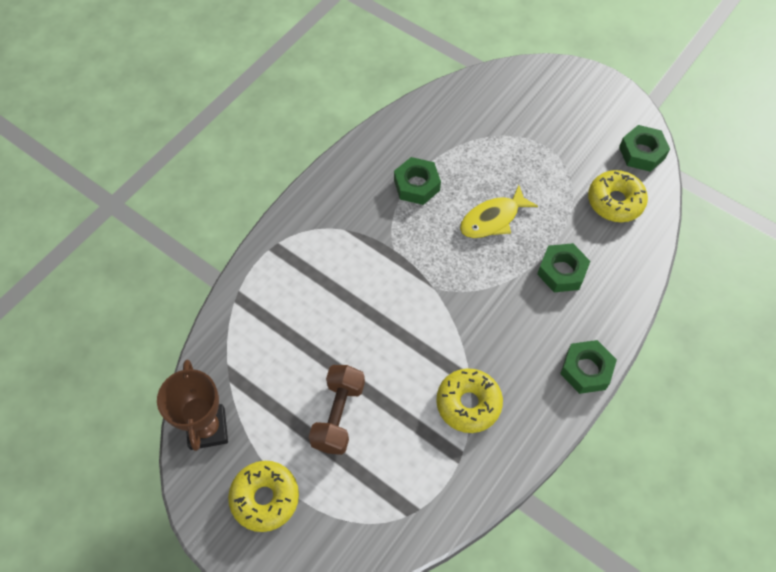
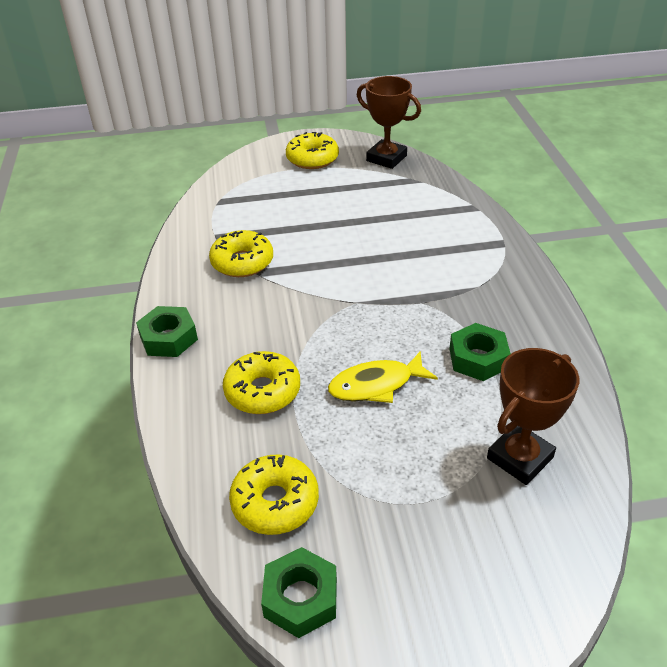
camera: 135 degrees right, 20 degrees down
brown dumbbell [308,365,365,455] -> none
yellow fish [460,185,538,238] -> yellow fish turned 120 degrees counterclockwise [328,351,438,403]
green nut [537,243,590,292] -> yellow donut [223,351,300,414]
none -> brown trophy [487,348,579,485]

